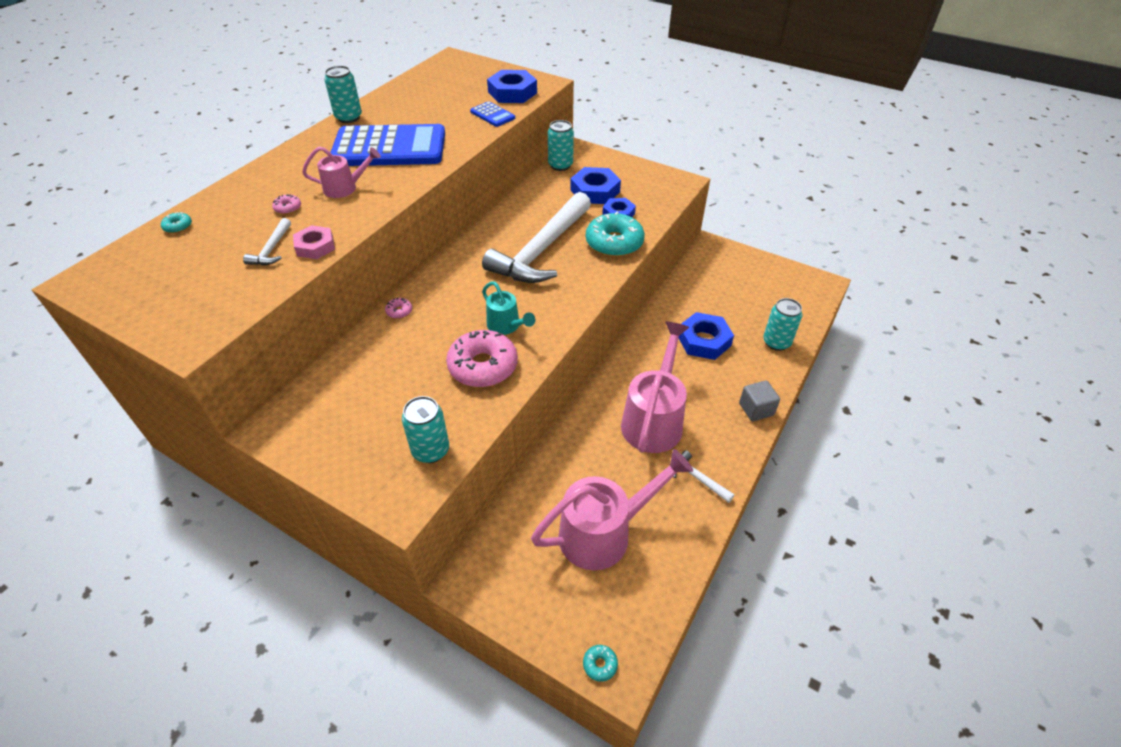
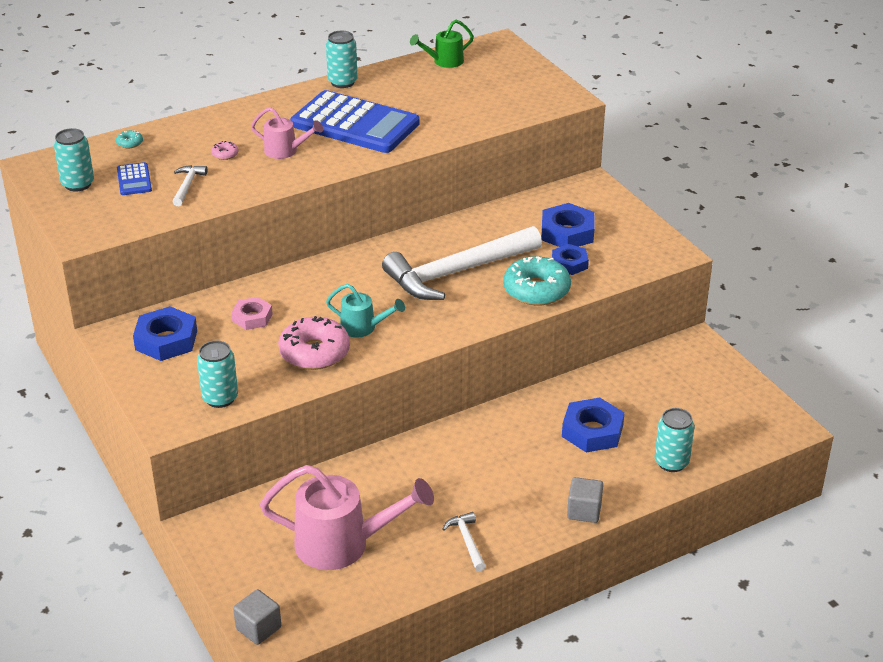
camera: 30 degrees right, 10 degrees down
white hammer [243,218,291,265] -> white hammer turned 150 degrees clockwise [173,165,207,206]
pink nut [293,225,335,259] -> pink nut moved to [231,297,273,330]
pink donut [385,298,412,319] -> none
blue calculator [470,101,515,127] -> blue calculator moved to [117,162,152,195]
turquoise watering can [482,281,535,335] -> turquoise watering can turned 60 degrees counterclockwise [326,284,405,337]
blue nut [487,70,537,103] -> blue nut moved to [133,306,197,361]
turquoise can [548,120,574,171] -> turquoise can moved to [54,128,94,192]
turquoise donut [583,645,618,682] -> grey cube [233,589,281,645]
pink watering can [621,322,689,453] -> none
none -> green watering can [410,20,474,68]

